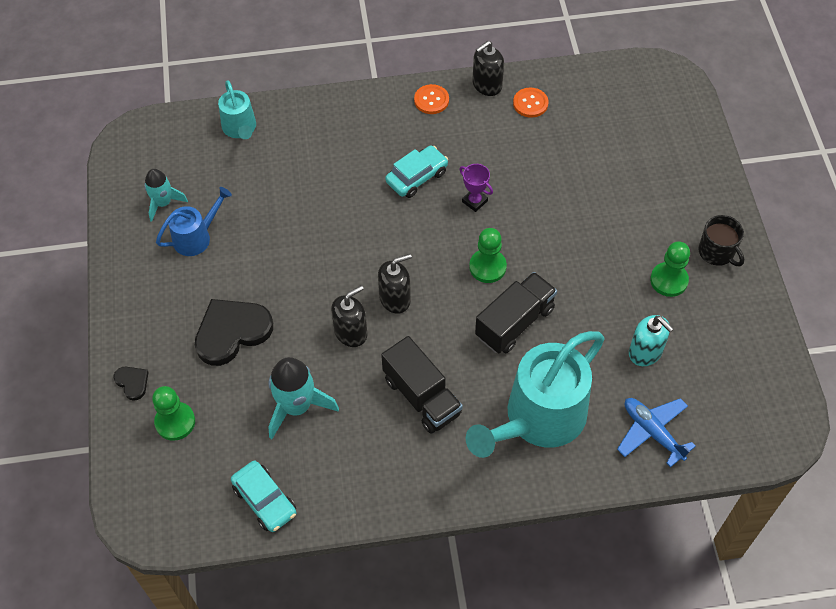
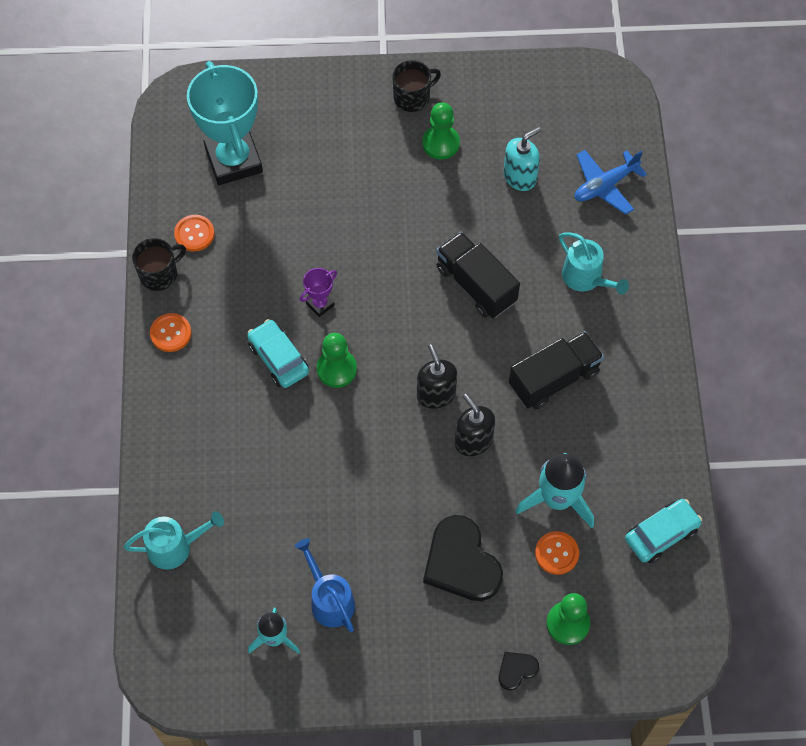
camera: 85 degrees left, 5 degrees up
turquoise watering can [466,331,604,458] -> turquoise watering can [559,232,629,294], size x0.51
green pawn [469,228,507,283] -> green pawn moved to [317,333,357,388]
black soap dispenser [472,41,504,96] -> black mug [132,238,186,291]
none -> turquoise trophy [187,61,263,185]
none -> orange button [535,531,579,575]

